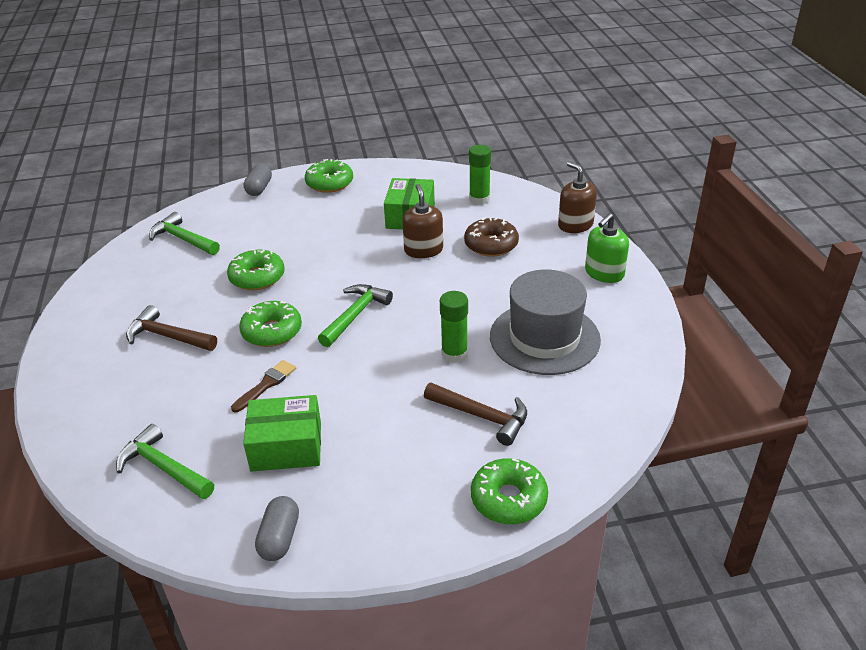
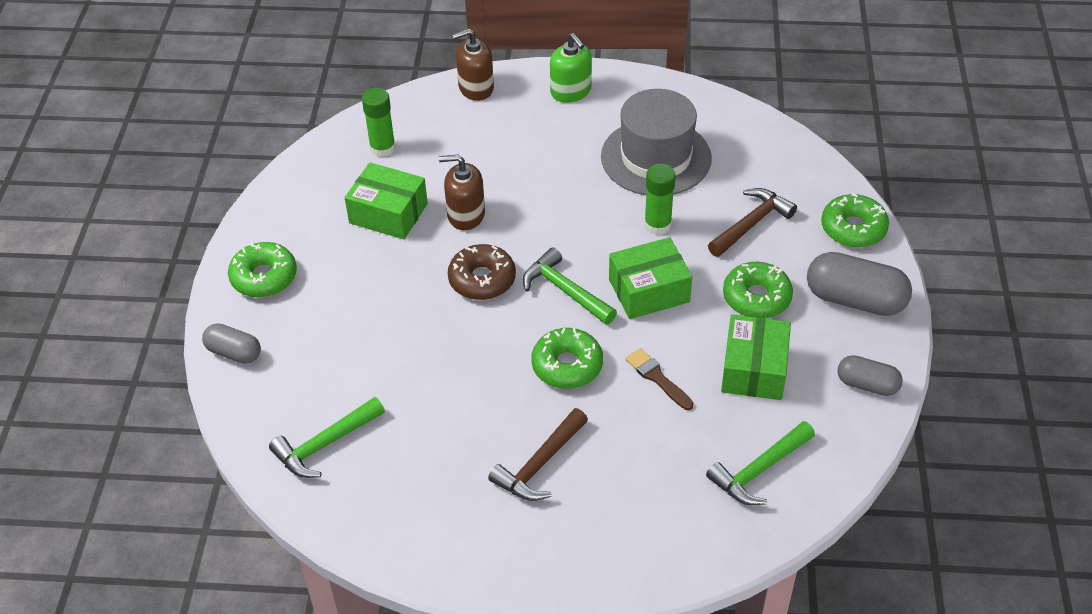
camera: 75 degrees left, 10 degrees up
green donut [227,249,285,290] -> green donut moved to [723,262,793,318]
brown donut [464,217,519,257] -> brown donut moved to [448,244,516,300]
none -> green box [609,237,692,319]
none -> grey capsule [807,252,912,316]

